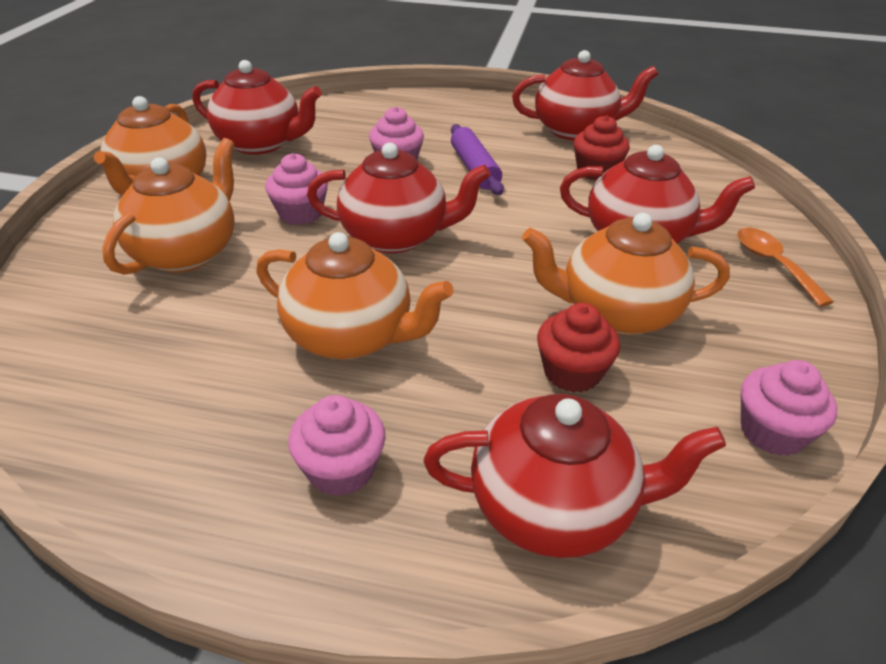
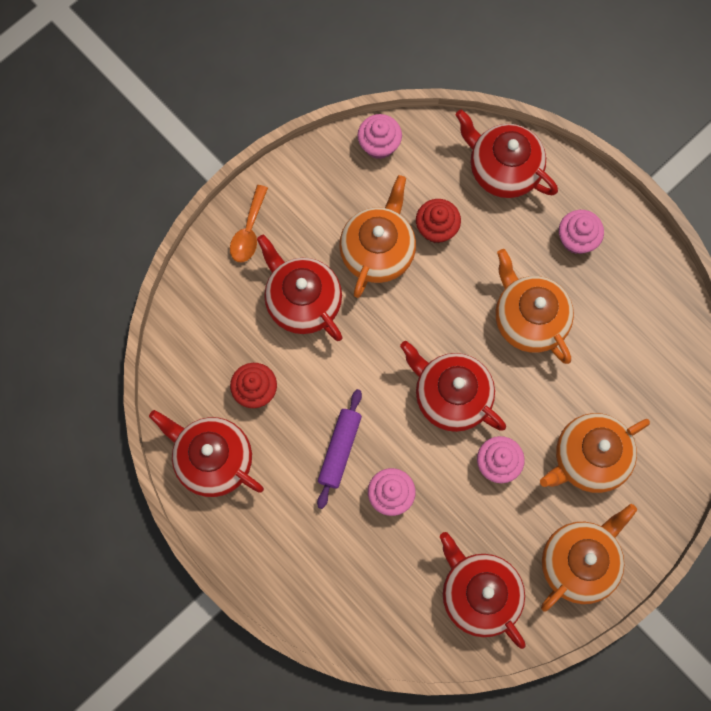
camera: 145 degrees left, 35 degrees up
orange teapot [522,213,730,335] -> orange teapot turned 105 degrees counterclockwise [339,175,416,298]

